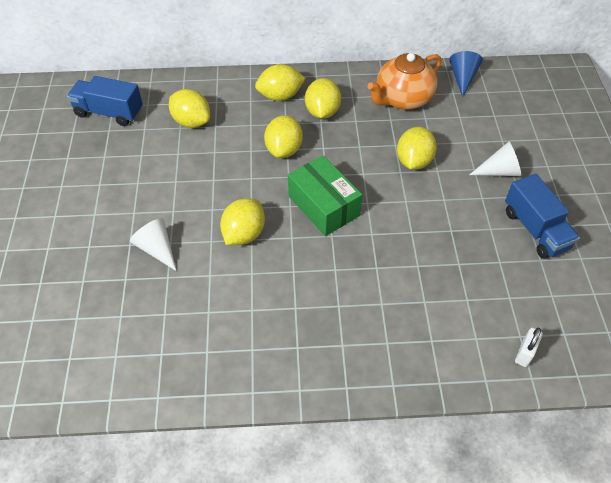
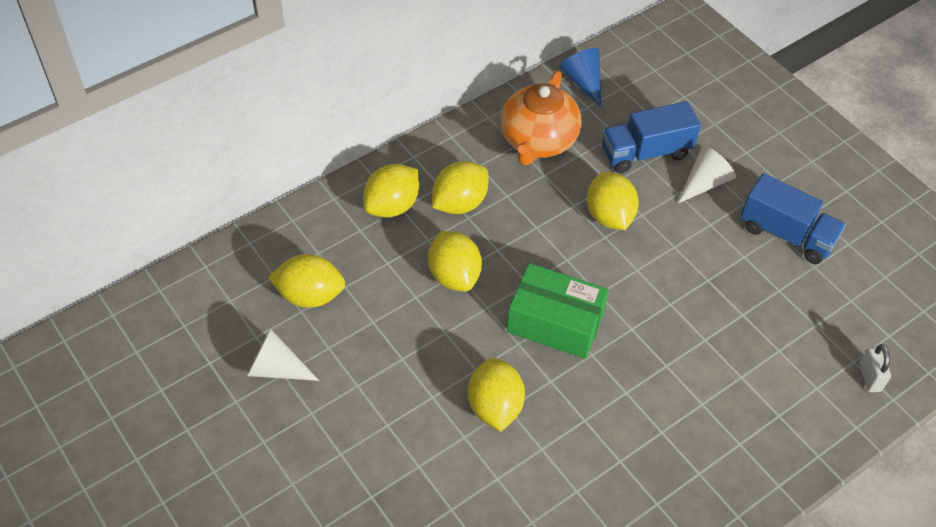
camera: 35 degrees left, 0 degrees up
blue truck [67,76,143,126] -> blue truck moved to [602,101,701,173]
white cone [130,218,177,271] -> white cone moved to [247,328,319,381]
yellow lemon [305,78,341,119] -> yellow lemon turned 75 degrees clockwise [432,161,489,214]

